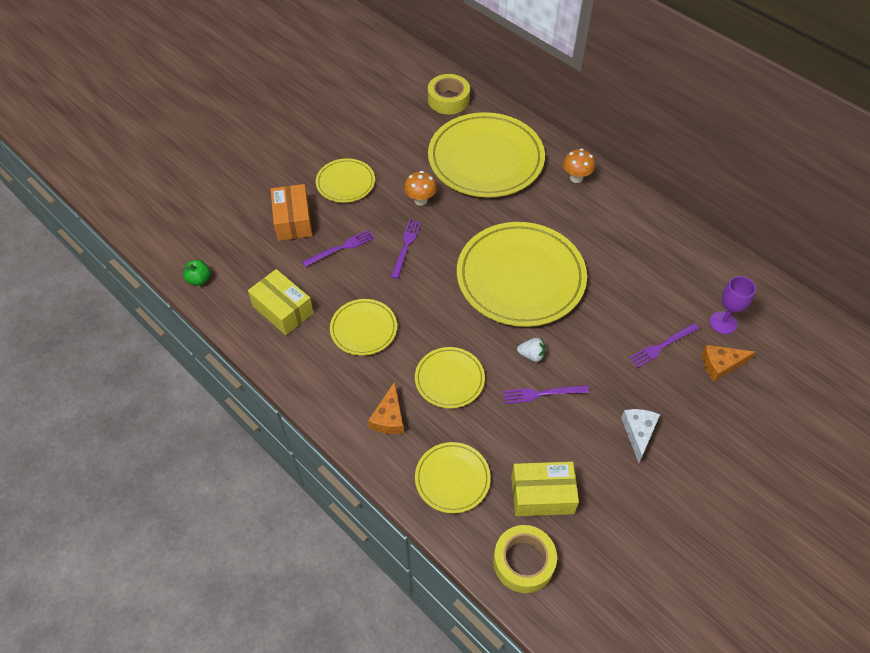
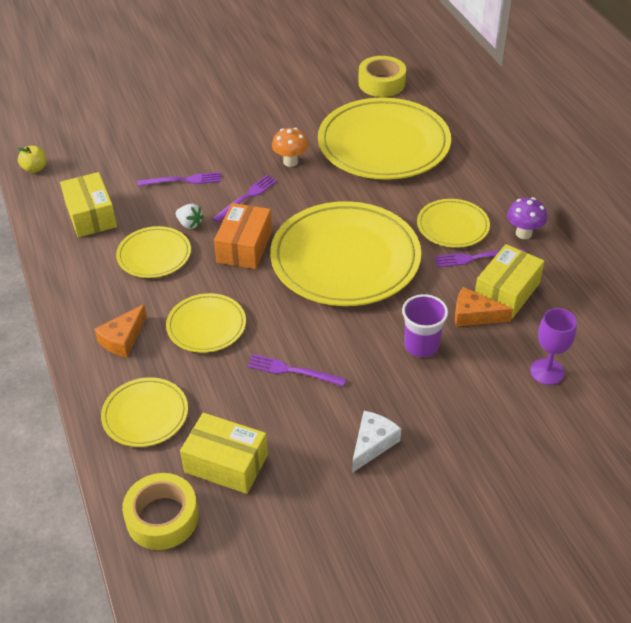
camera: 25 degrees right, 10 degrees down
green apple [183,260,211,286] -> yellow apple [17,146,46,173]
orange box [270,184,312,241] -> orange box moved to [214,203,272,269]
yellow plate [316,158,375,203] -> yellow plate moved to [417,199,490,248]
white strawberry [517,338,546,362] -> white strawberry moved to [176,204,204,229]
orange mushroom [563,149,595,183] -> none
purple fork [629,323,699,368] -> purple fork moved to [434,249,525,267]
orange cheese [702,345,756,381] -> orange cheese moved to [455,287,513,327]
none -> purple cup [402,294,448,357]
none -> yellow box [475,244,544,319]
none -> purple mushroom [507,197,547,239]

